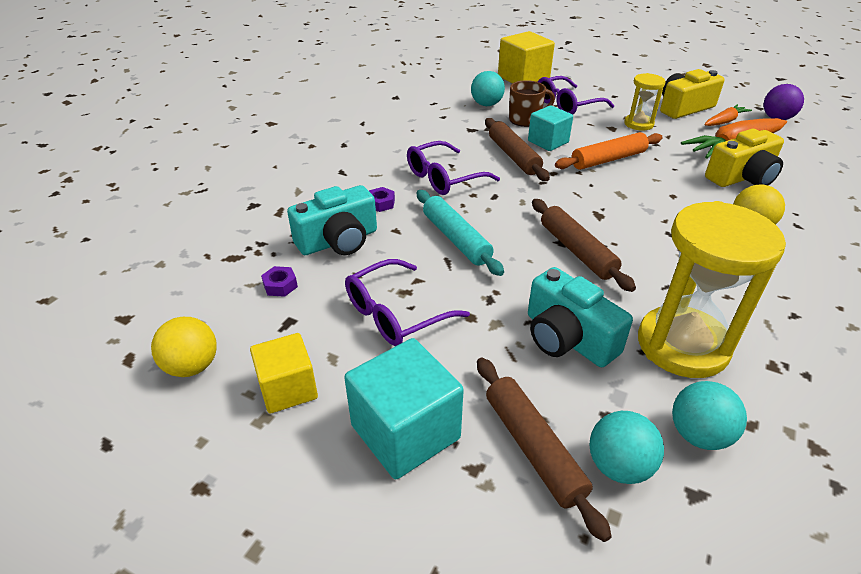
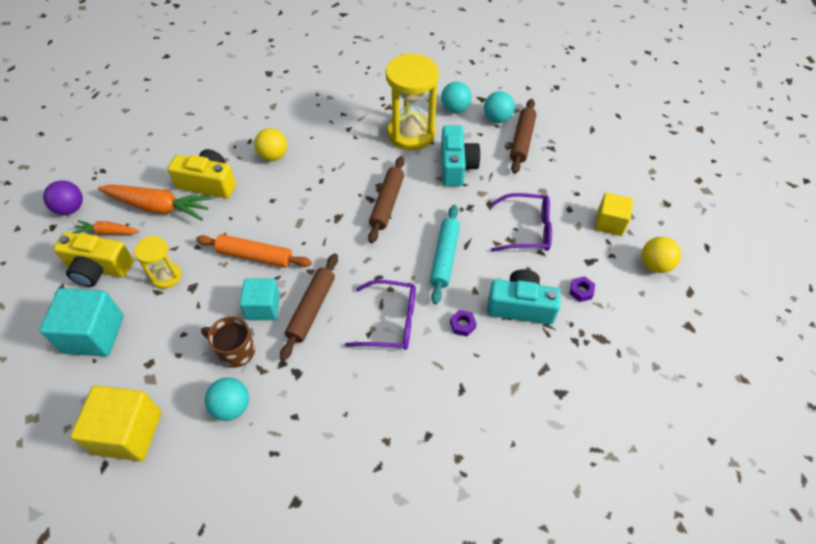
camera: 140 degrees left, 15 degrees up
turquoise cube [344,338,464,479] -> turquoise cube moved to [39,288,124,357]
purple glasses [538,76,614,114] -> none

